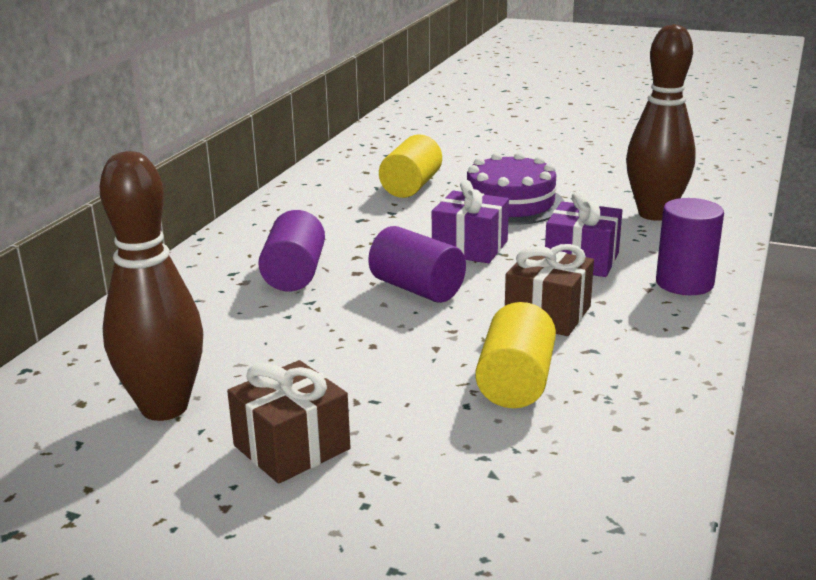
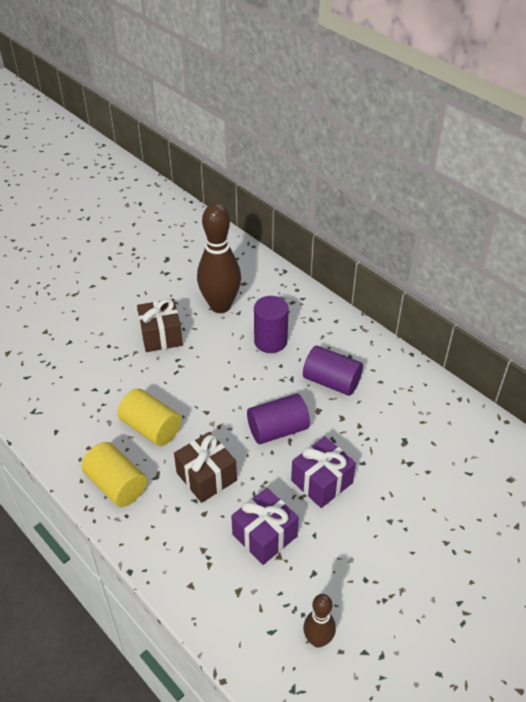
camera: 115 degrees right, 20 degrees up
yellow cylinder [379,134,442,198] -> yellow cylinder moved to [81,442,147,507]
purple cake [467,152,564,225] -> none
brown bowling pin [626,24,696,221] -> brown bowling pin [303,594,336,648], size x0.52
purple cylinder [656,198,724,295] -> purple cylinder moved to [254,296,289,353]

